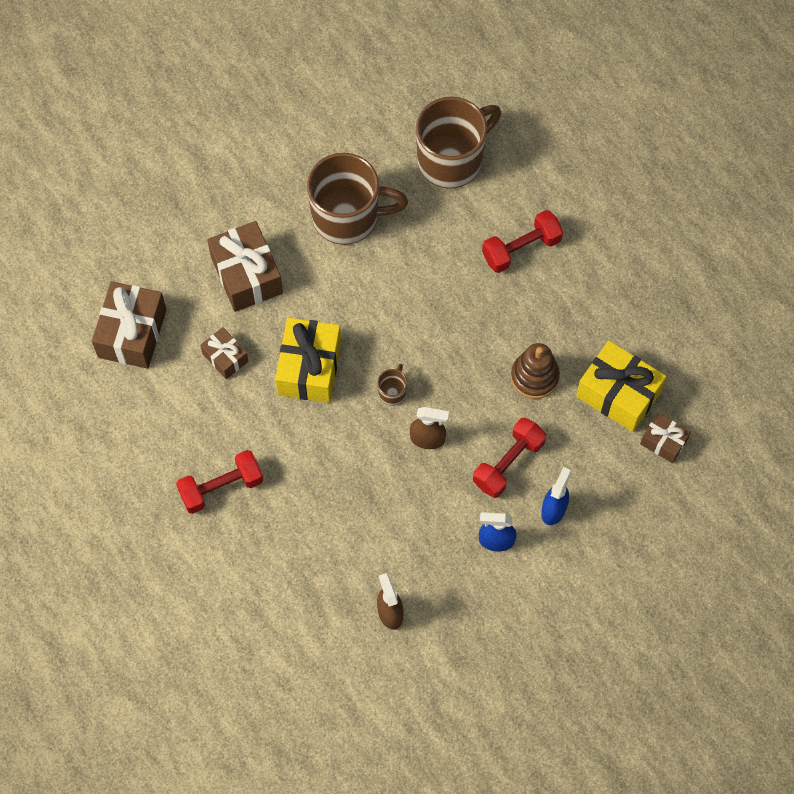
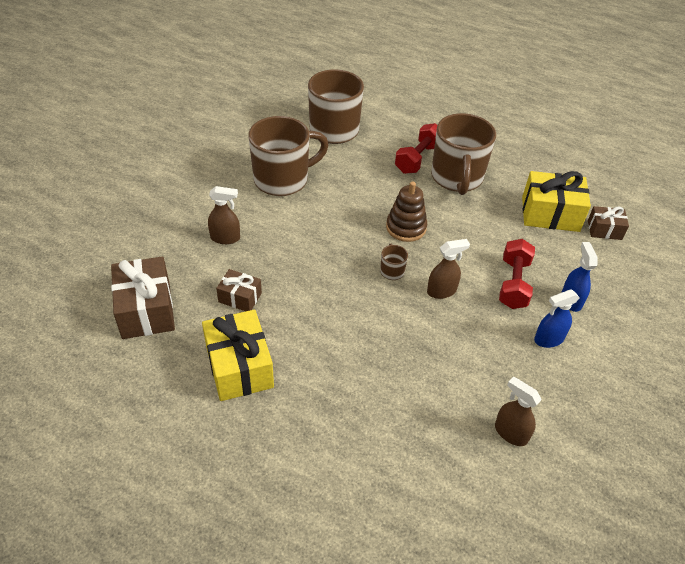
camera: 30 degrees left, 20 degrees down
red dumbbell [176,450,263,514] -> none
brown gift [207,221,283,312] -> brown spray bottle [208,186,240,244]
yellow gift [275,318,341,403] -> yellow gift moved to [202,310,274,401]
brown stacking toy [511,343,560,399] -> brown stacking toy moved to [386,181,427,242]
none -> brown mug [431,113,496,195]

